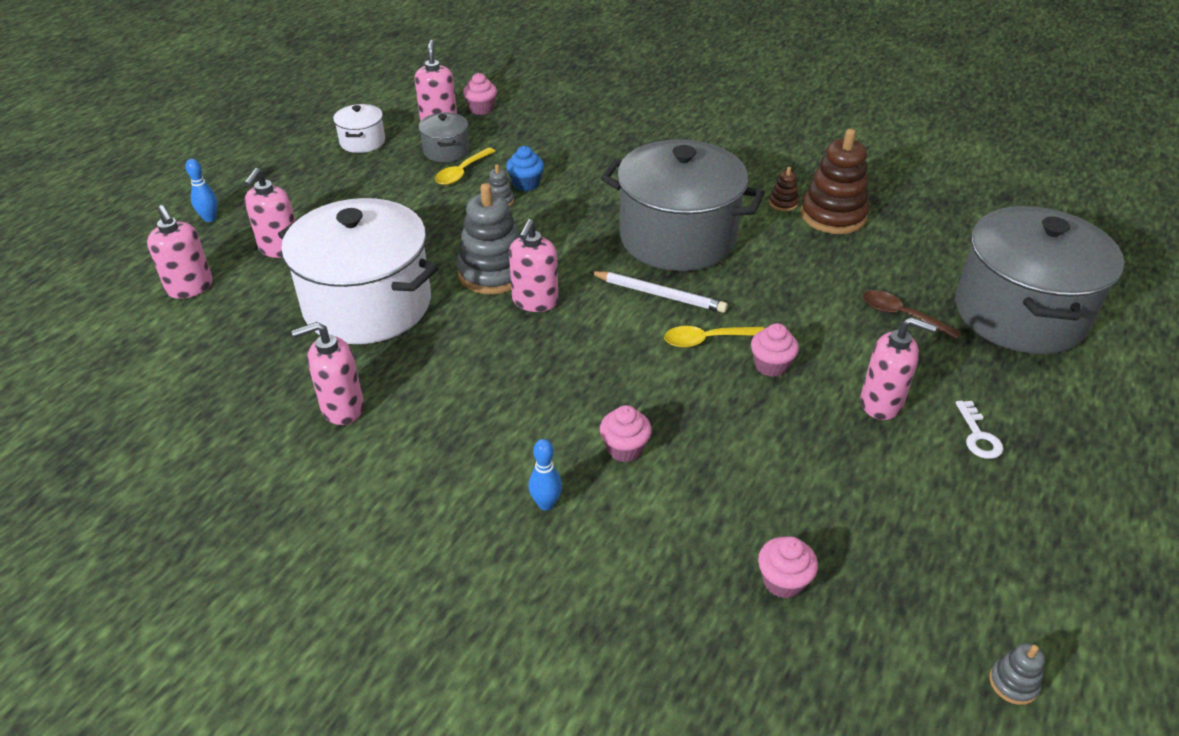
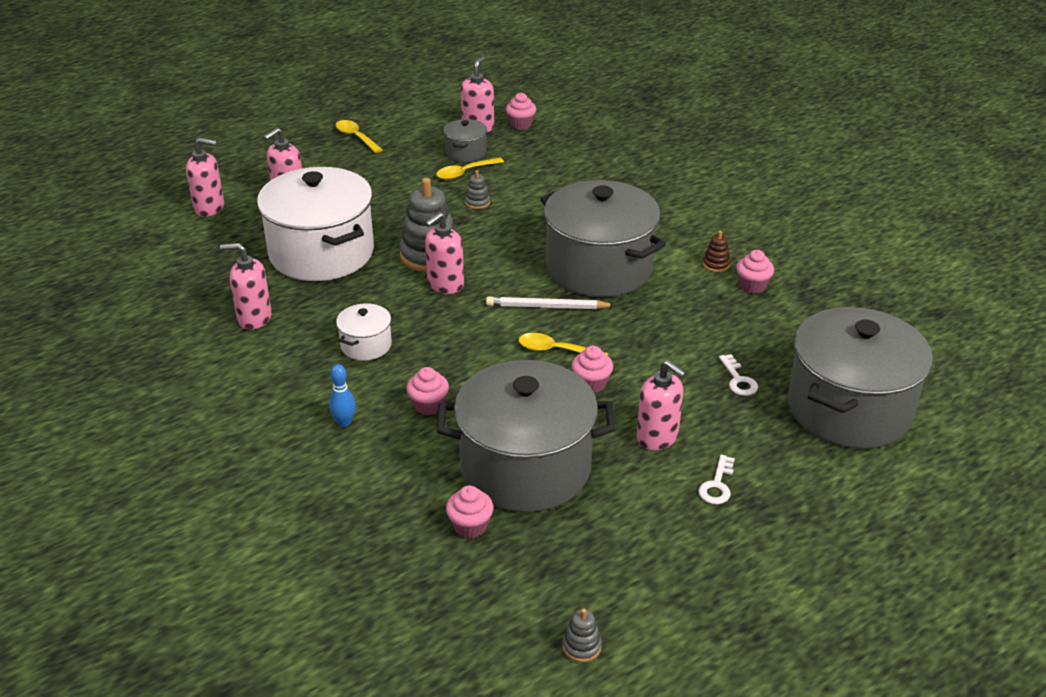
camera: 25 degrees right, 5 degrees down
pink soap dispenser [147,205,213,299] -> pink soap dispenser turned 75 degrees counterclockwise [186,138,224,217]
blue bowling pin [185,159,218,222] -> none
white pot [333,104,385,153] -> white pot moved to [336,303,392,360]
blue cupcake [506,146,544,191] -> none
white pencil [590,271,728,313] -> white pencil turned 135 degrees clockwise [486,296,615,309]
brown stacking toy [800,129,870,234] -> pink cupcake [736,250,774,293]
brown spoon [863,290,961,340] -> white key [719,354,758,396]
none -> yellow spoon [336,120,383,153]
none -> grey pot [437,360,616,512]

